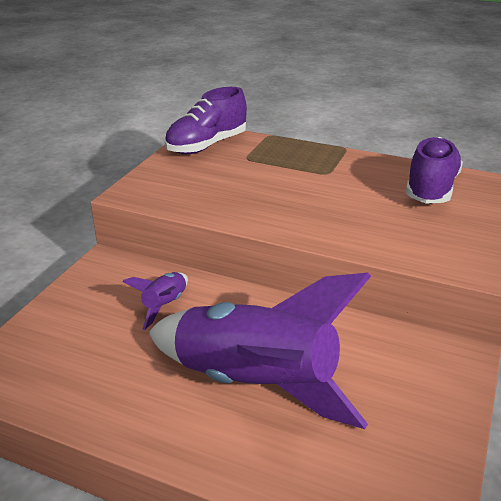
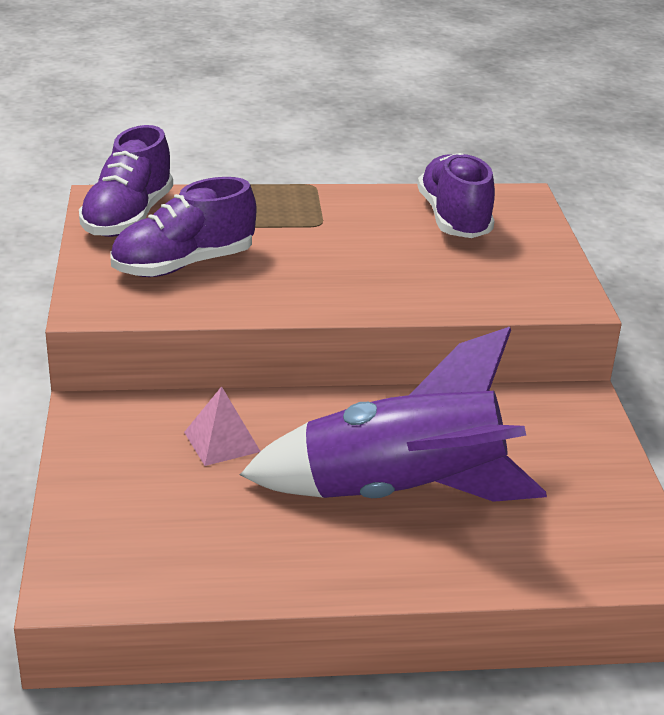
camera: 30 degrees left, 0 degrees up
purple rocket [122,272,188,330] -> pink pyramid [184,386,261,466]
none -> purple shoe [110,177,256,277]

